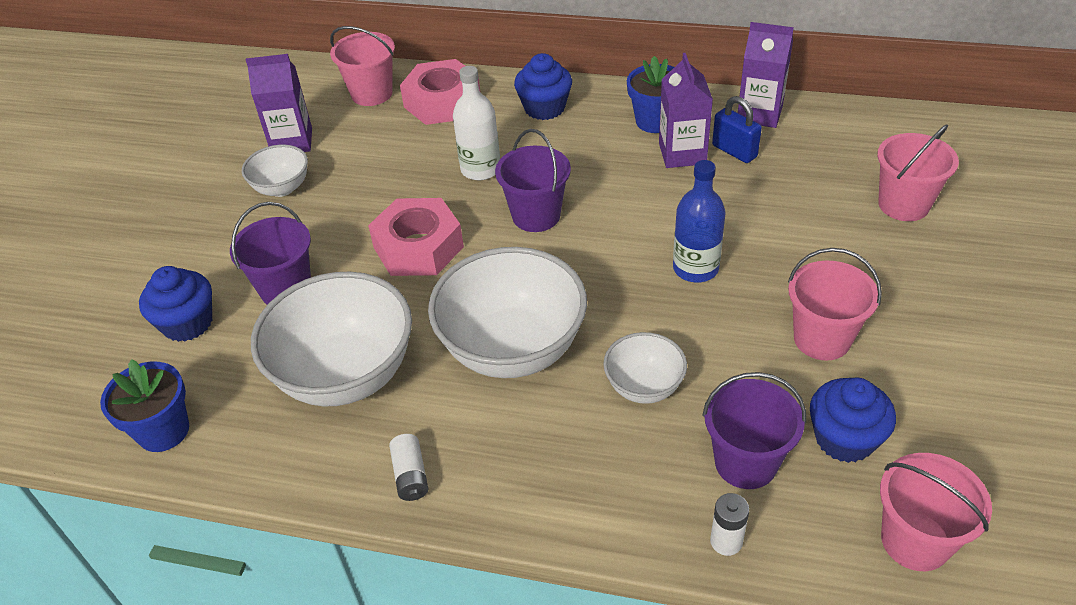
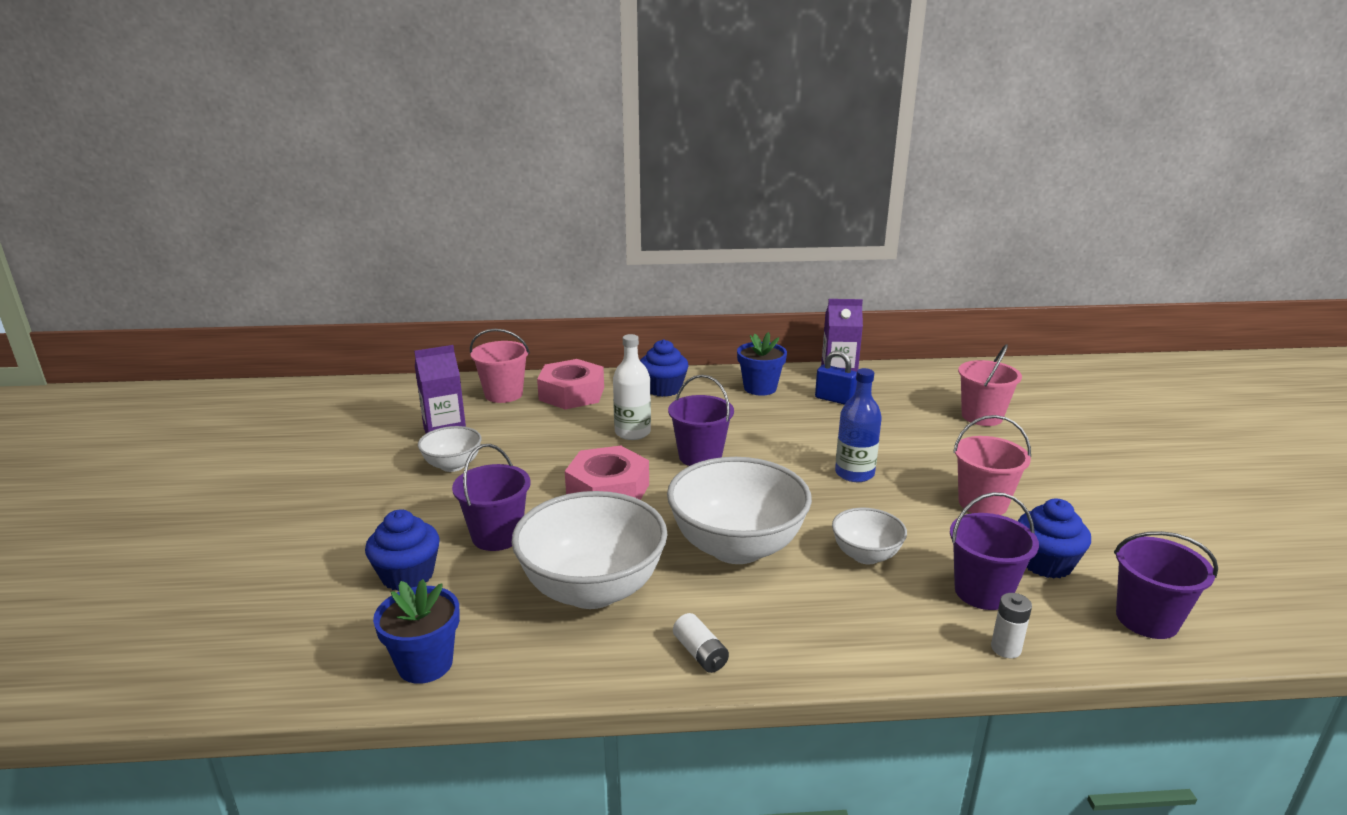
camera: 20 degrees left, 20 degrees down
purple carton [659,53,713,168] -> none
pink bucket [880,453,992,571] -> purple bucket [1114,531,1218,639]

